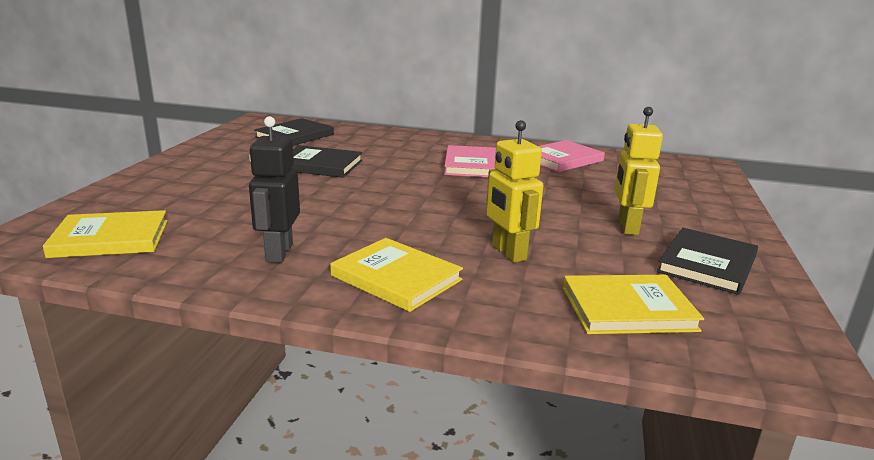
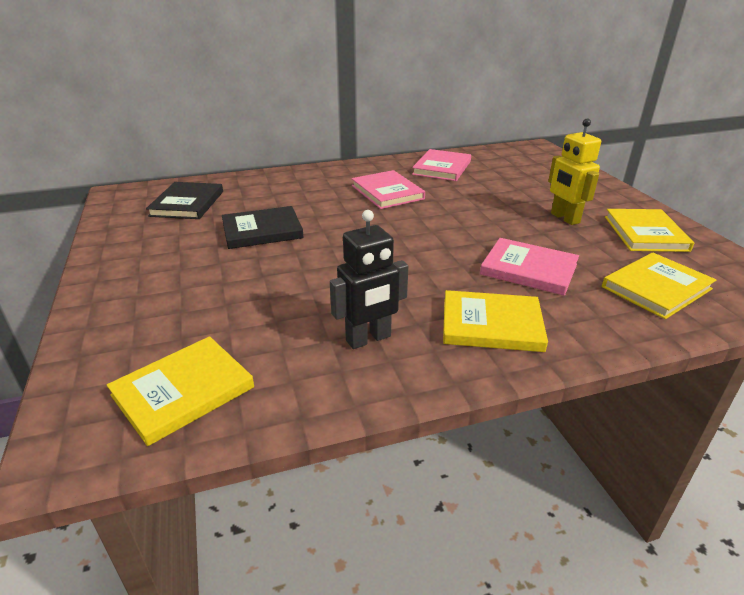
camera: 30 degrees left, 10 degrees up
black robot [249,116,300,263] -> black robot turned 90 degrees counterclockwise [330,210,408,349]
yellow robot [486,120,543,263] -> pink book [480,238,579,296]
black book [657,228,758,295] -> yellow book [605,209,694,252]

